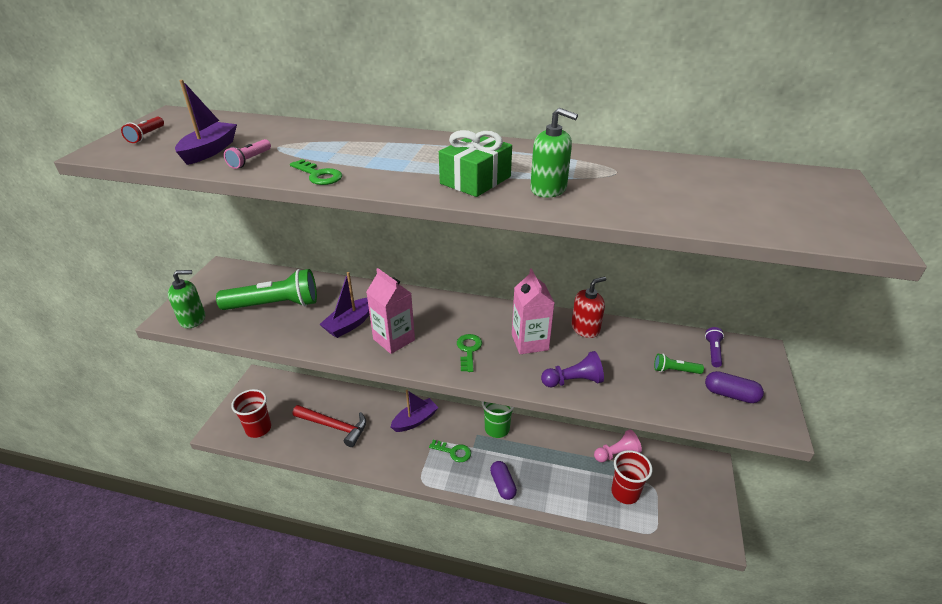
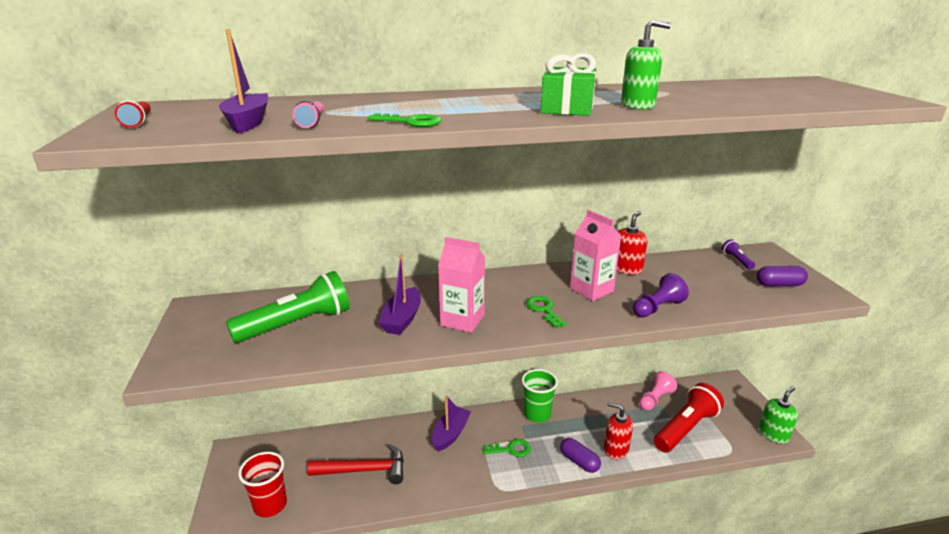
camera: 25 degrees left, 10 degrees down
green soap dispenser [168,270,205,328] -> green soap dispenser moved to [759,386,798,444]
red cup [611,450,652,504] -> red flashlight [654,383,724,453]
green flashlight [654,354,704,374] -> none
none -> red soap dispenser [604,402,633,460]

